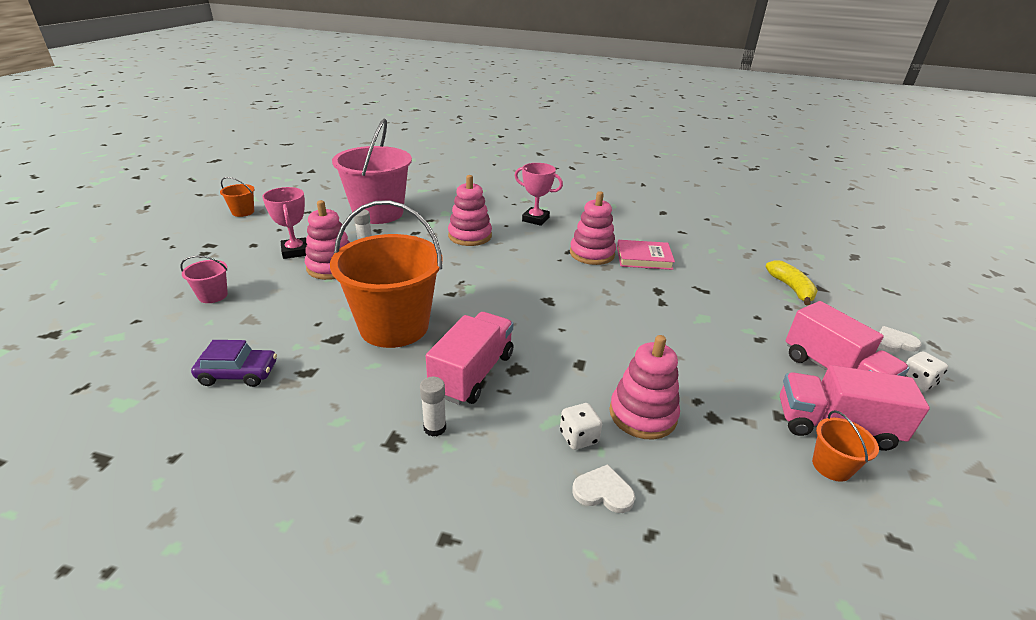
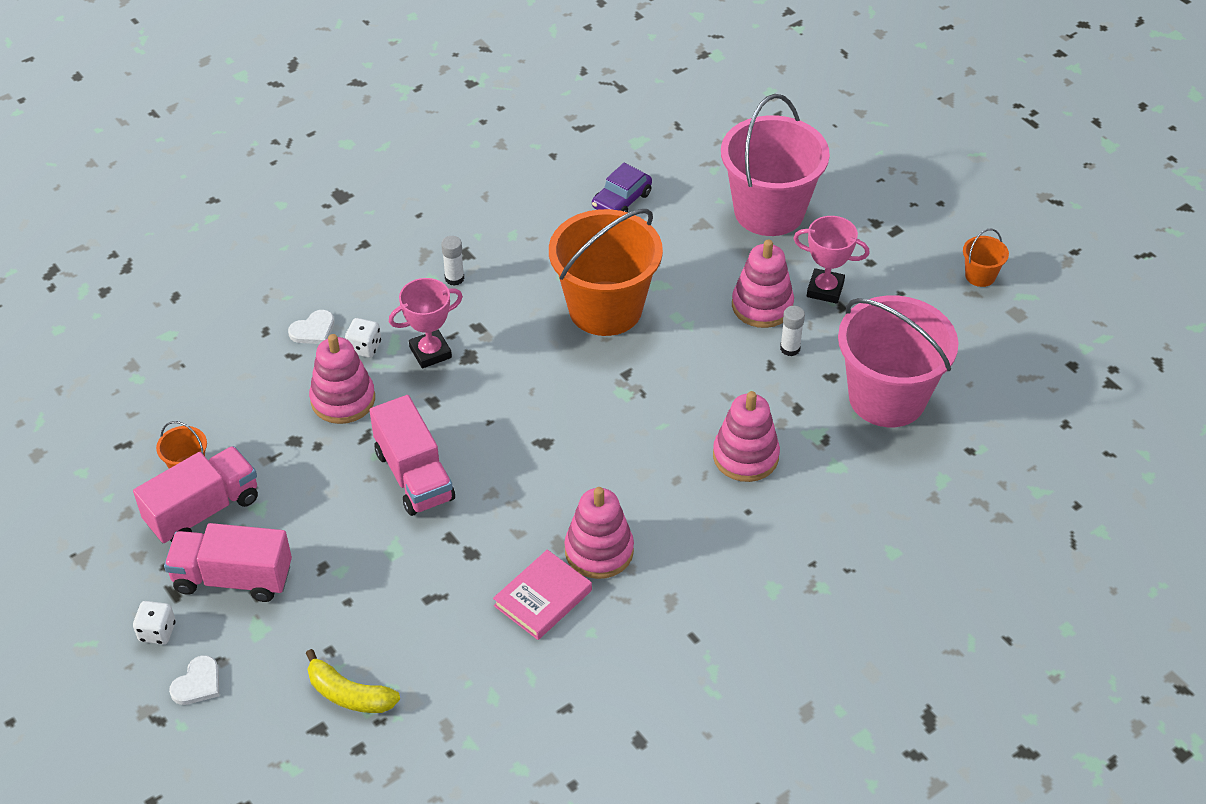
camera: 130 degrees right, 15 degrees up
pink bucket [180,255,228,303] -> pink bucket [721,94,830,236], size x2.42
pink truck [426,312,514,405] -> pink truck moved to [369,395,455,516]
pink trophy [514,163,563,226] -> pink trophy moved to [389,278,463,369]

